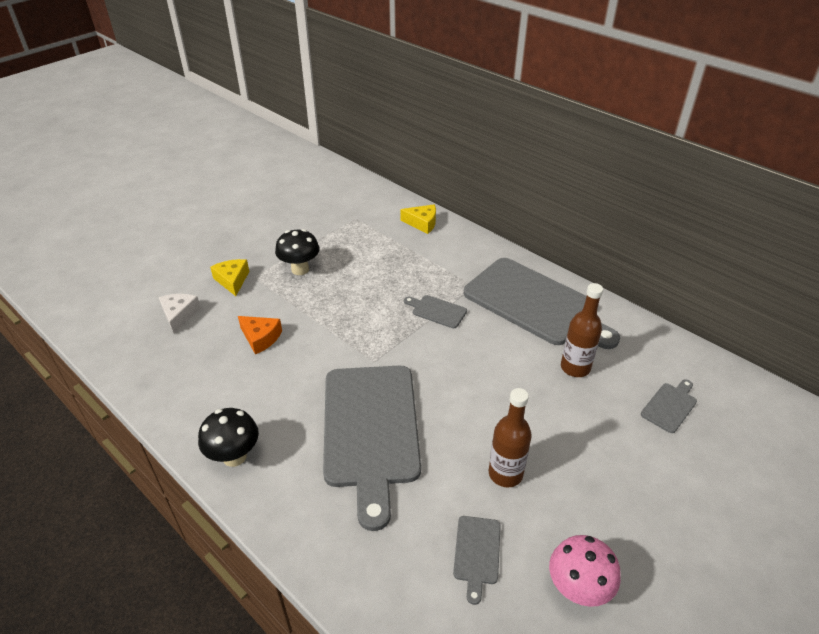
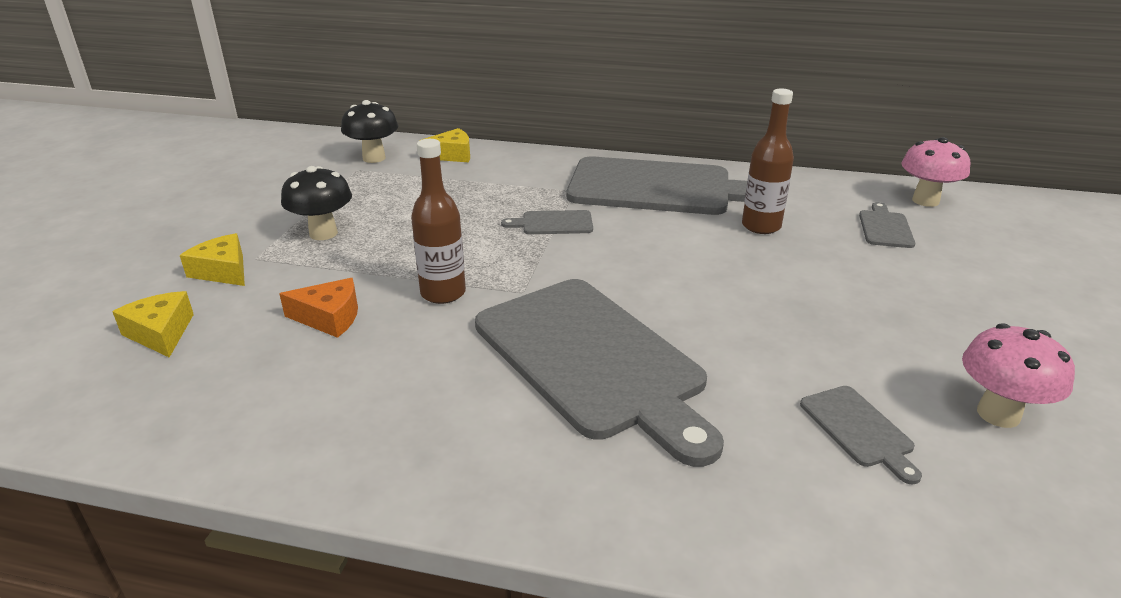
camera: 30 degrees left, 10 degrees down
white cheese [159,294,201,334] -> yellow cheese [112,291,194,358]
black mushroom [198,408,259,467] -> black mushroom moved to [341,100,398,163]
brown bottle [489,388,532,487] -> brown bottle moved to [411,139,466,304]
none -> pink mushroom [901,137,970,207]

